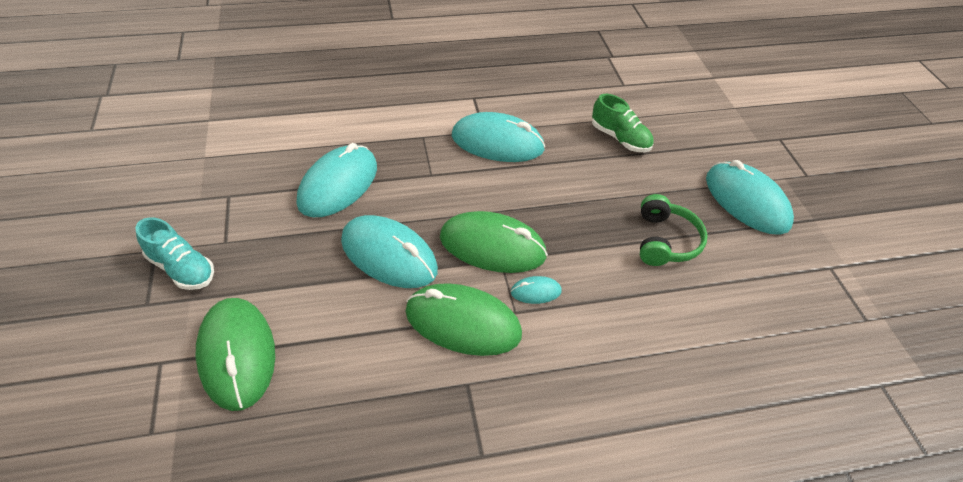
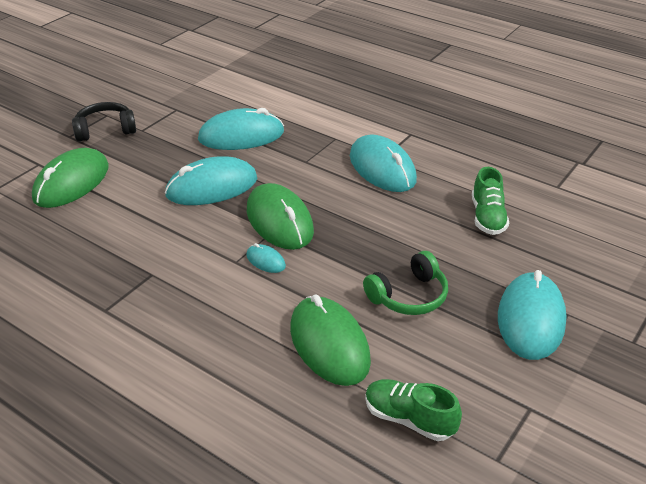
camera: 50 degrees right, 10 degrees down
turquoise shoe [135,217,214,290] -> black headphones [72,102,136,142]
turquoise mouse [341,215,438,288] -> turquoise mouse turned 75 degrees clockwise [165,157,257,205]
green mouse [405,283,522,356] -> green mouse moved to [290,295,371,386]
none -> green shoe [365,379,462,441]

